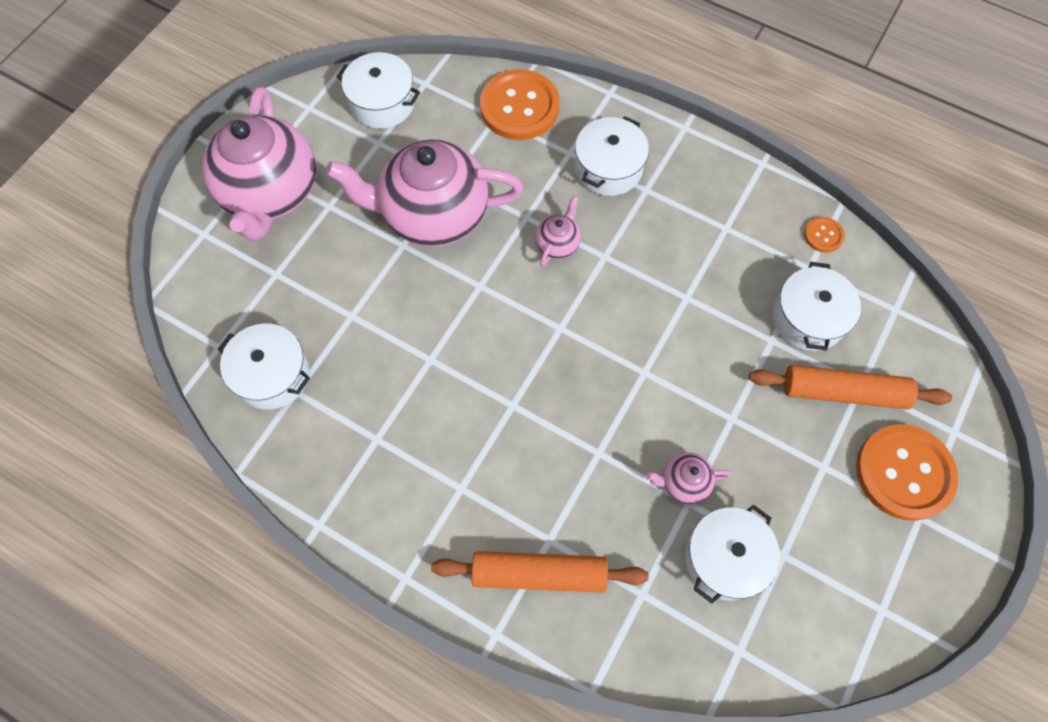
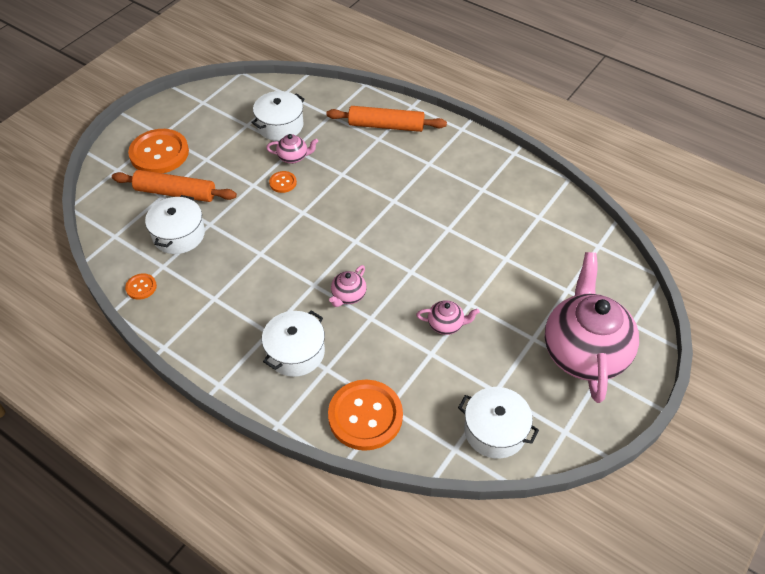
camera: 175 degrees left, 15 degrees down
white pot [218,324,310,410] -> none
pink teapot [326,139,524,247] -> pink teapot [416,300,480,335], size x0.42
none -> orange button [269,171,297,193]

